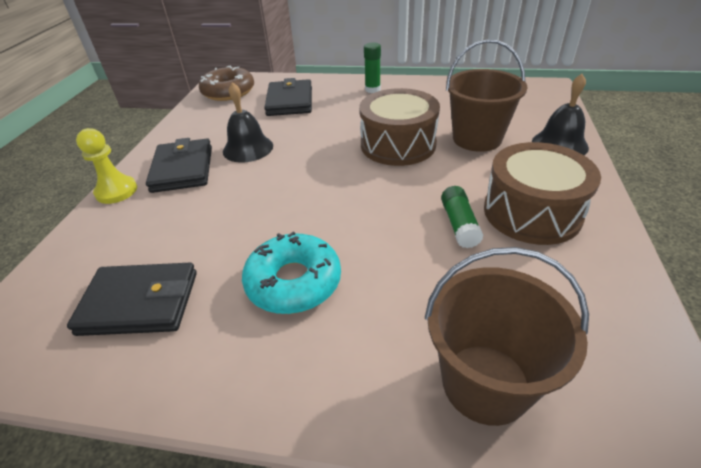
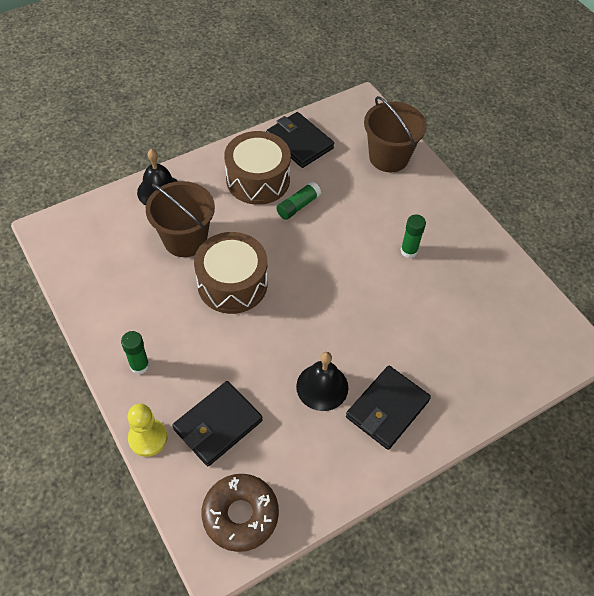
camera: 135 degrees left, 15 degrees up
black wallet [67,263,197,336] -> black wallet moved to [266,112,334,168]
yellow pawn [76,128,137,204] -> yellow pawn moved to [127,404,167,457]
turquoise donut [242,232,341,314] -> green glue stick [401,215,426,258]

